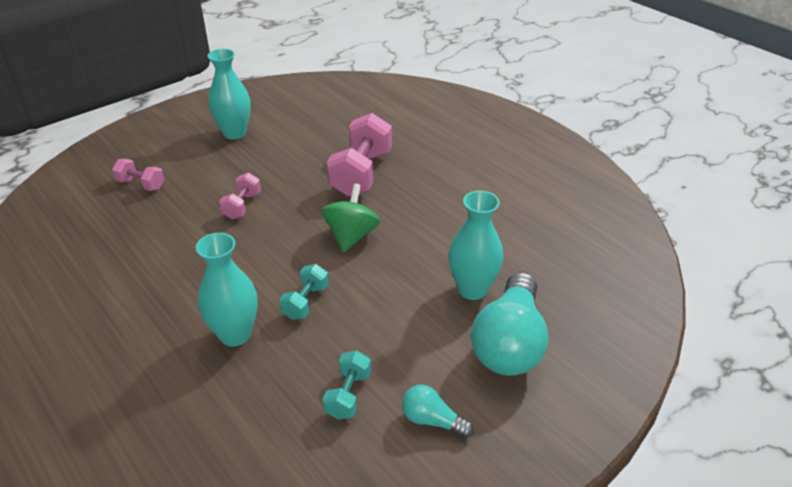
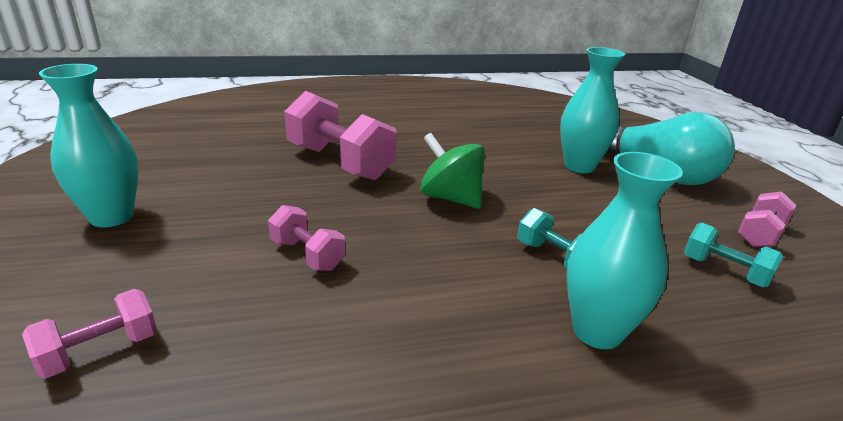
camera: 65 degrees left, 10 degrees down
turquoise light bulb [402,385,474,438] -> pink dumbbell [738,192,796,247]

